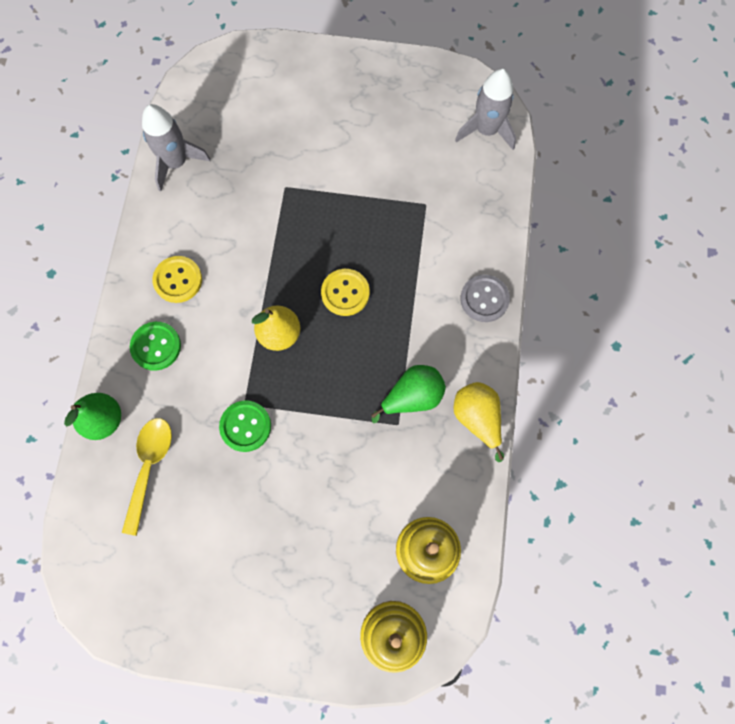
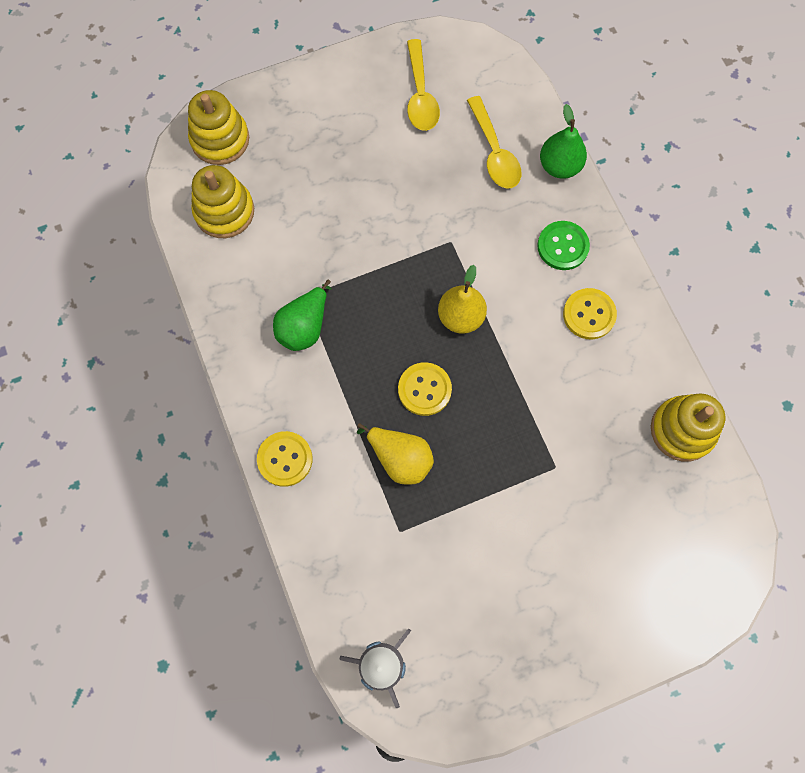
camera: 150 degrees right, 0 degrees up
grey rocket [142,104,210,191] -> yellow stacking toy [651,394,725,462]
green button [219,401,271,452] -> none
yellow pear [453,382,504,462] -> yellow pear moved to [357,423,434,485]
grey button [460,275,510,322] -> yellow button [257,431,312,487]
none -> yellow spoon [407,39,440,131]

